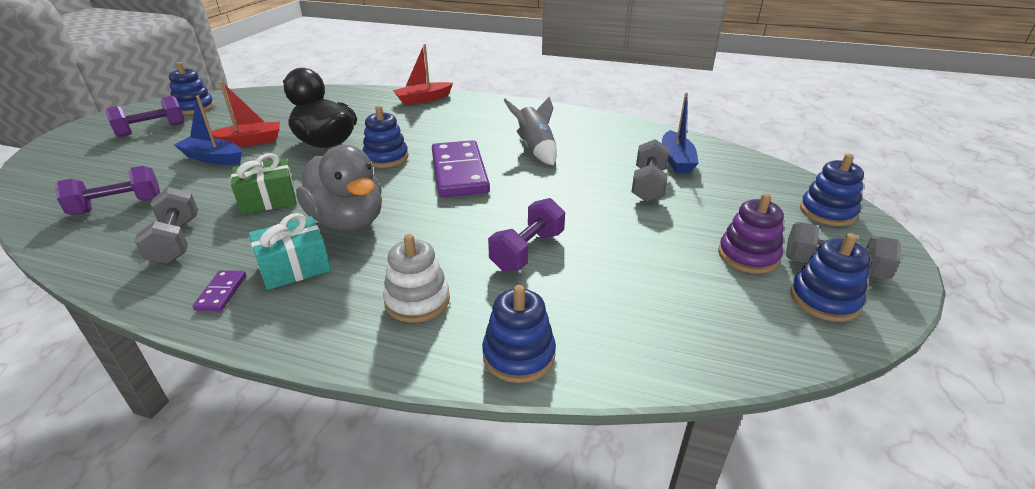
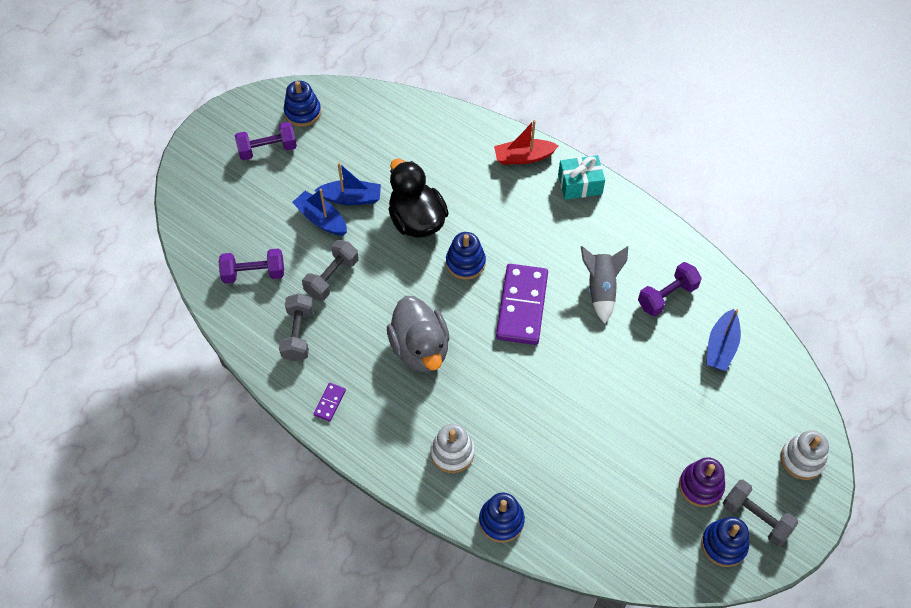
camera: 20 degrees right, 25 degrees up
red boat [212,81,280,147] -> blue boat [315,163,381,205]
green gift [231,153,296,214] -> none
turquoise gift [249,213,331,290] -> turquoise gift moved to [558,155,605,200]
purple dumbbell [488,198,565,272] -> purple dumbbell moved to [638,262,702,317]
grey dumbbell [631,139,669,202] -> grey dumbbell moved to [302,240,359,300]
blue stacking toy [800,154,864,226] -> white stacking toy [780,430,829,480]

